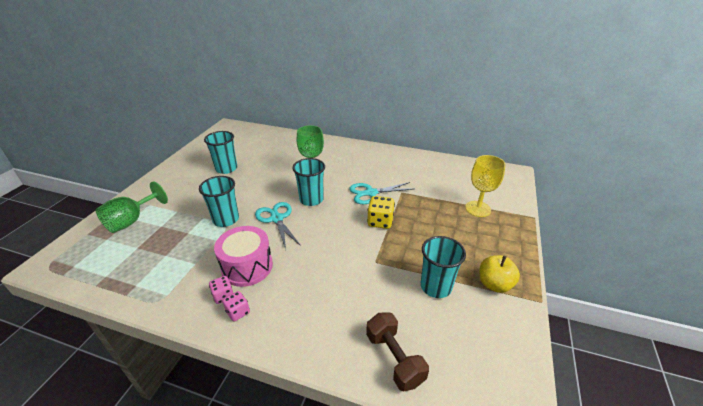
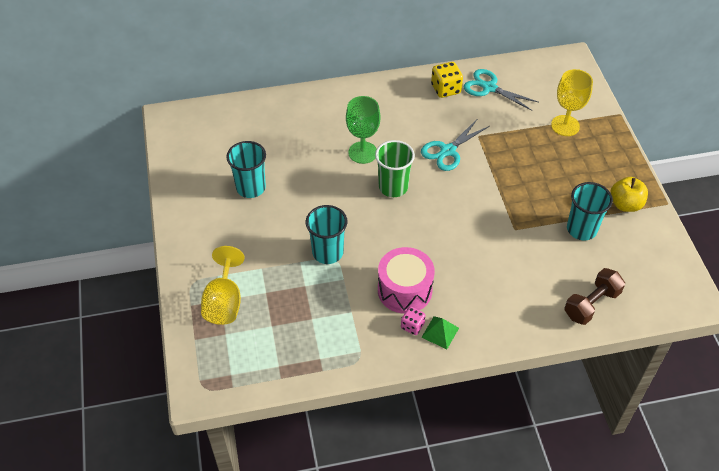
camera: 30 degrees left, 15 degrees up
green goblet [96,181,168,233] -> yellow goblet [201,246,245,325]
pink dice [223,291,250,322] -> green pyramid [421,316,459,349]
turquoise scissors [255,202,301,249] -> turquoise scissors moved to [464,69,538,111]
turquoise cup [292,158,325,206] -> green cup [375,140,415,197]
brown dumbbell [366,312,429,391] -> brown dumbbell turned 75 degrees counterclockwise [564,268,625,325]
yellow dice [367,196,395,229] -> yellow dice moved to [431,62,463,98]

